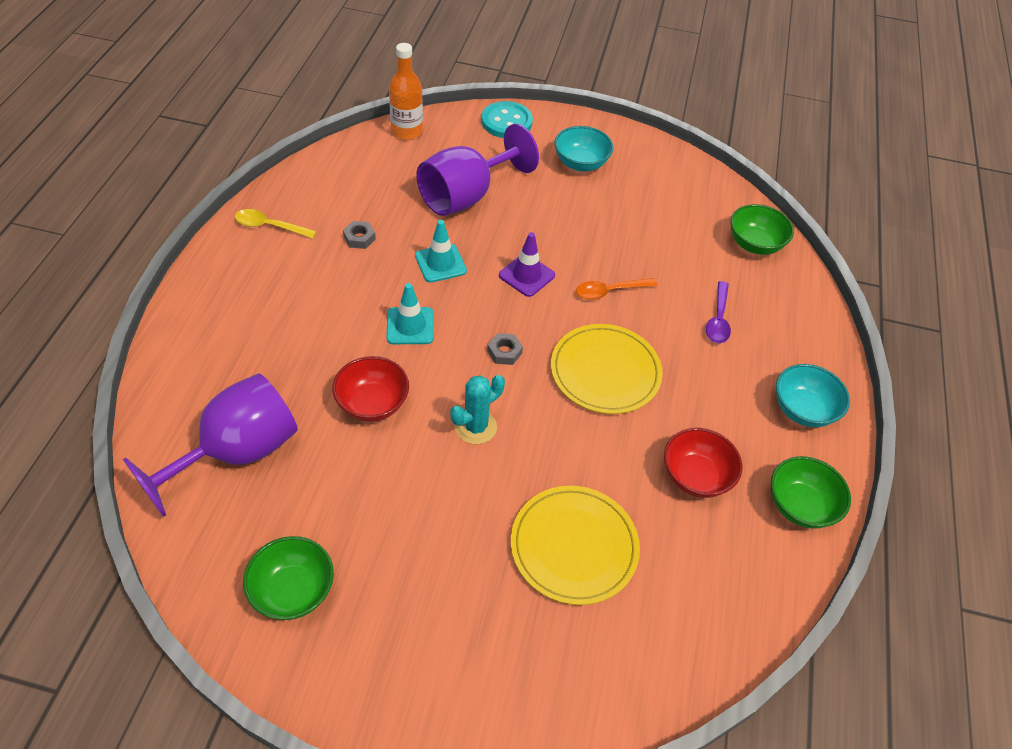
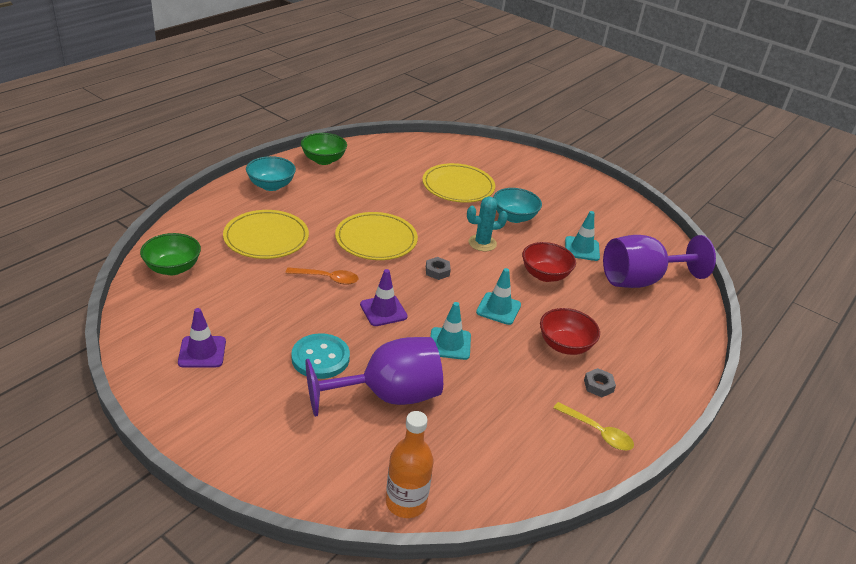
camera: 155 degrees left, 15 degrees down
green bowl [243,536,334,620] -> none
grey nut [343,221,376,249] -> grey nut moved to [584,368,616,397]
turquoise button [482,101,533,138] -> turquoise button moved to [291,333,350,379]
turquoise bowl [554,126,613,171] -> turquoise bowl moved to [493,188,542,223]
red bowl [664,428,742,498] -> red bowl moved to [540,308,600,355]
purple spoon [706,281,731,343] -> yellow plate [223,210,309,259]
none -> purple traffic cone [178,308,226,368]
none -> turquoise traffic cone [565,211,600,261]

